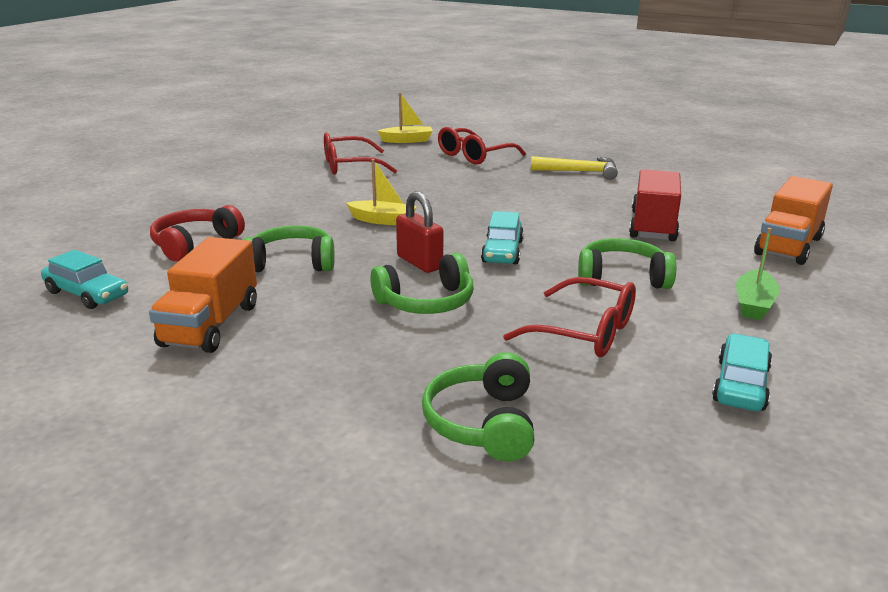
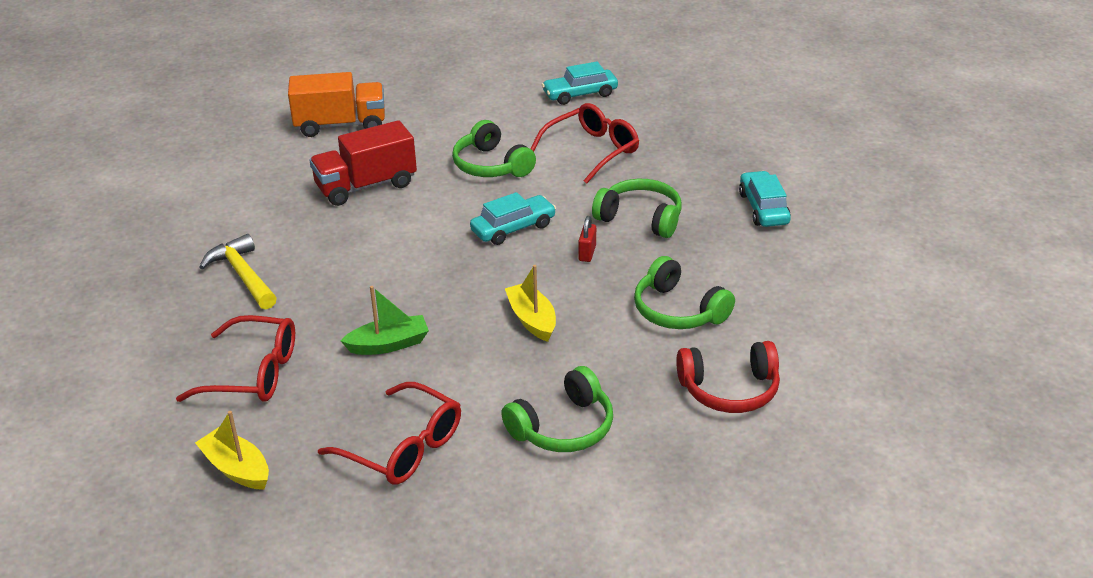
camera: 130 degrees left, 10 degrees up
turquoise car [41,250,128,309] -> turquoise car moved to [739,171,791,227]
orange truck [149,237,257,353] -> none
red padlock [396,191,443,273] -> red padlock [578,216,596,262], size x0.59
green headphones [422,352,535,462] -> green headphones moved to [501,366,613,452]
red glasses [503,277,636,357] -> red glasses turned 60 degrees clockwise [530,103,639,184]
green boat [736,228,780,320] -> green boat moved to [341,286,429,355]

